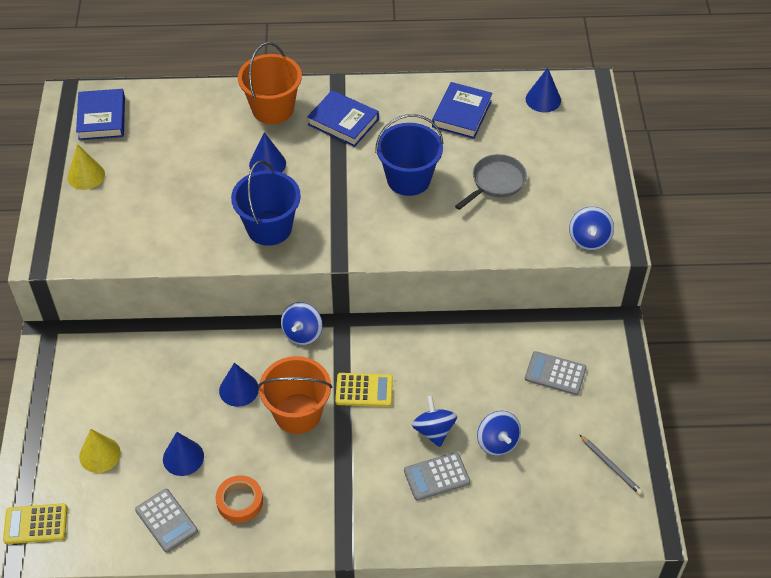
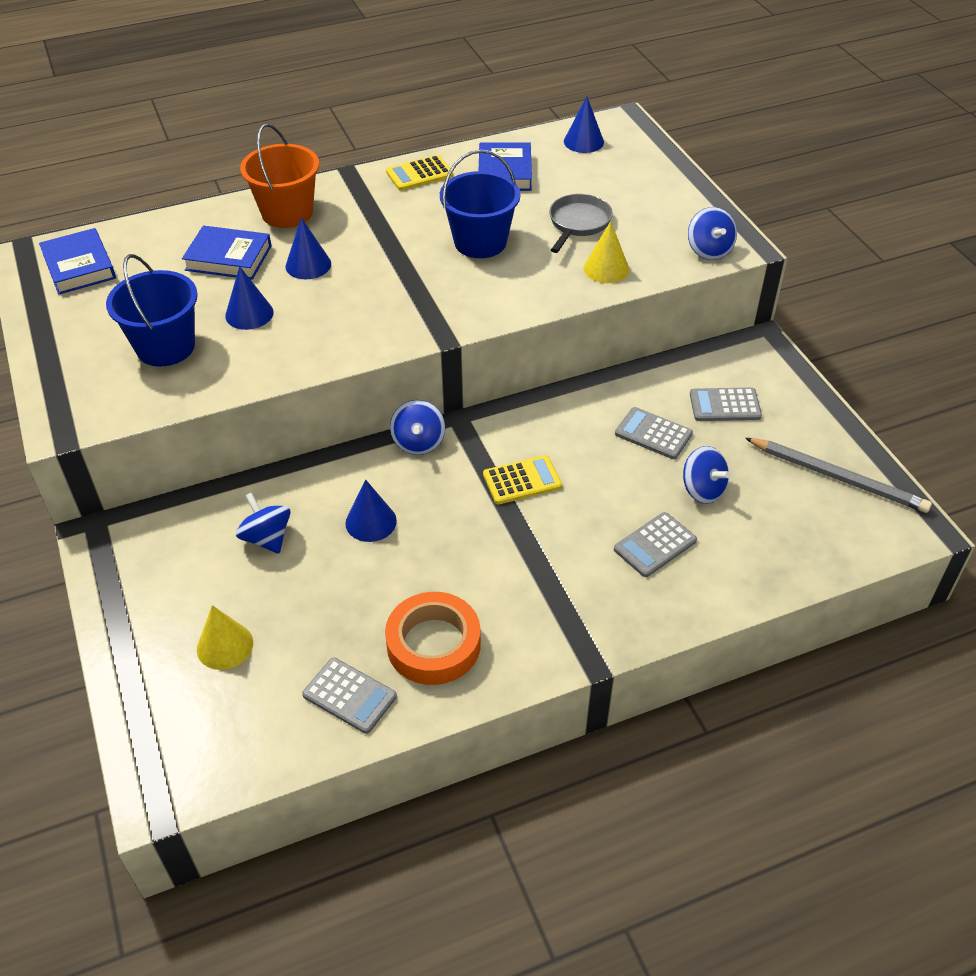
camera: 20 degrees left, 5 degrees down
yellow calculator [3,503,67,544] -> yellow calculator moved to [386,155,453,191]
yellow cone [67,144,105,190] -> yellow cone moved to [583,221,629,283]
blue cone [163,432,204,476] -> blue cone moved to [225,266,274,330]
orange tape [216,475,263,523] -> orange tape [385,592,481,685], size x1.52
blue bucket [231,160,301,246] -> blue bucket moved to [106,254,198,367]
orange bucket [258,356,333,434] -> none
blue book [307,90,379,147] -> blue book moved to [182,225,271,280]
blue spinning top [412,396,457,447] -> blue spinning top moved to [236,492,291,554]
grey pencil [580,435,643,495] -> grey pencil [745,438,932,513], size x1.85
none -> grey calculator [615,407,693,459]

